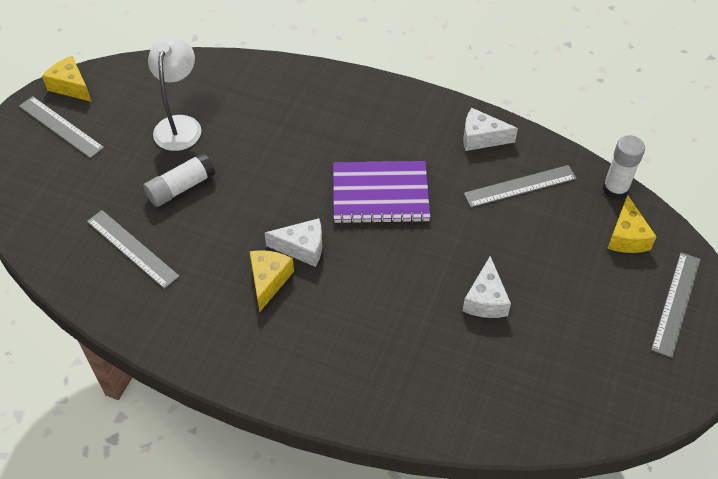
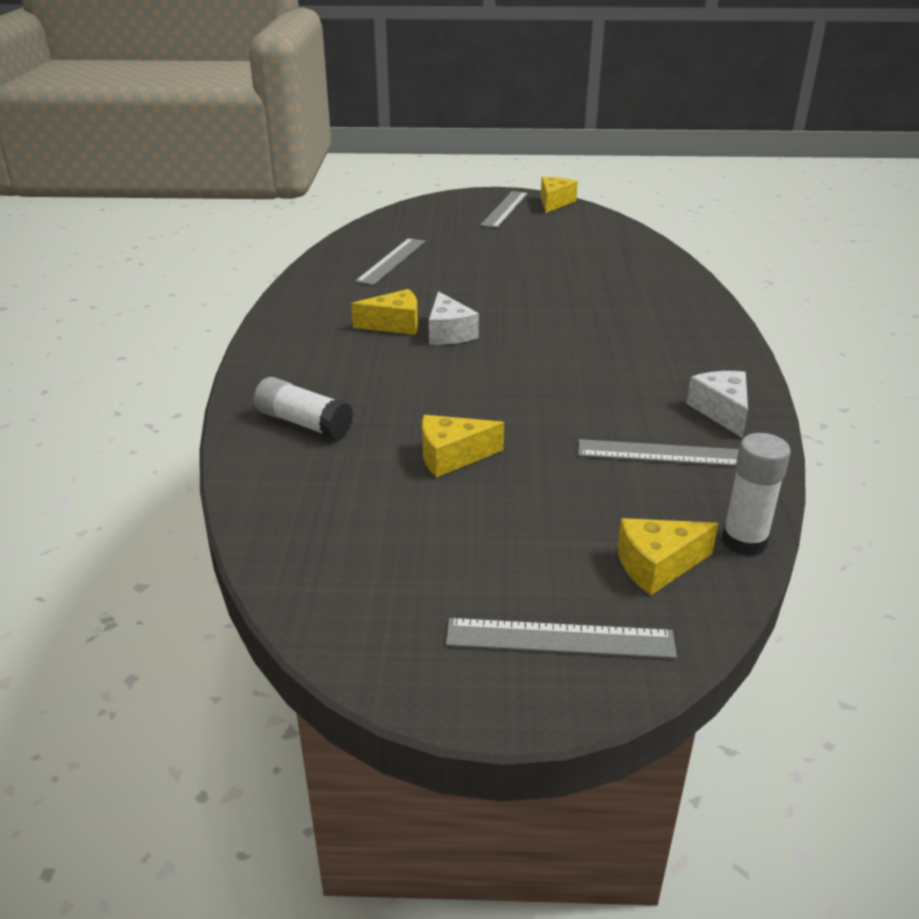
camera: 70 degrees right, 20 degrees down
white glue stick [143,153,215,207] -> white glue stick moved to [254,377,353,439]
white lamp [148,37,201,151] -> none
purple notebook [333,161,430,224] -> none
white cheese [463,256,511,318] -> yellow cheese [422,415,504,478]
grey ruler [464,165,577,207] -> grey ruler turned 45 degrees counterclockwise [578,439,739,466]

